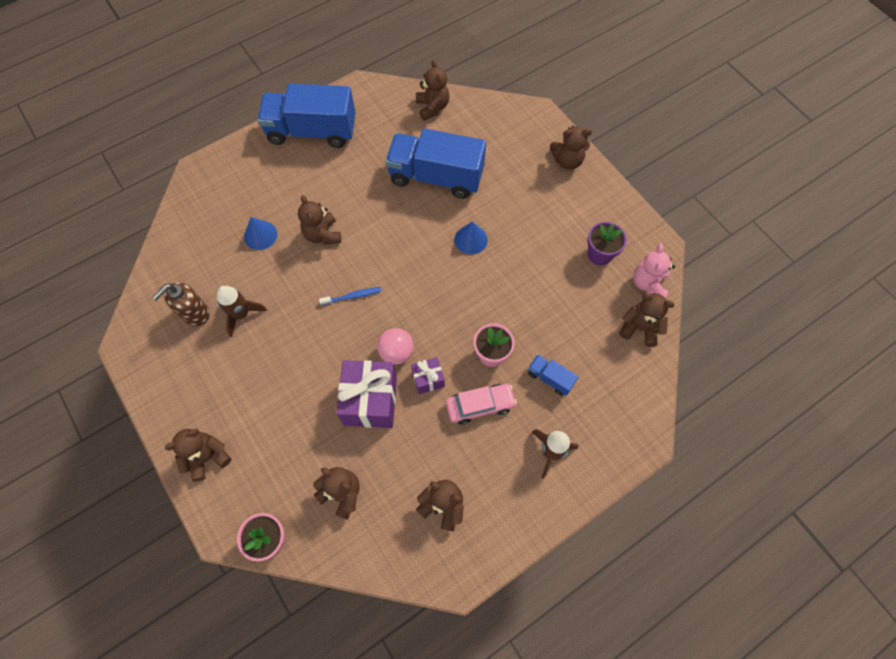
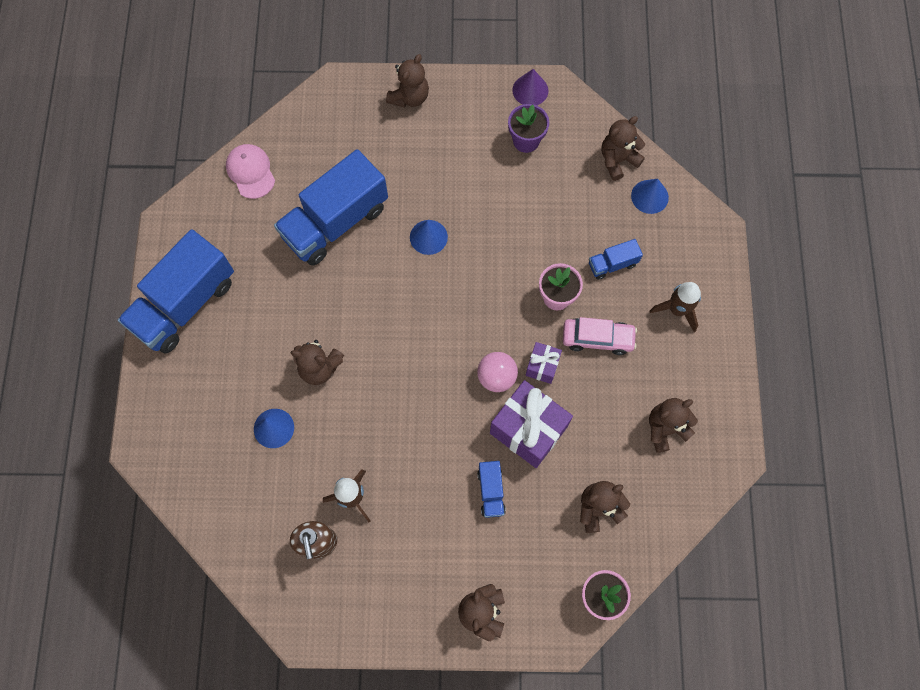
camera: 55 degrees left, 5 degrees up
blue toothbrush [319,287,381,305] -> none
brown teddy bear [416,60,450,121] -> pink cap [226,144,275,199]
pink car [446,384,517,425] -> pink car turned 75 degrees clockwise [563,317,637,355]
pink teddy bear [633,244,675,298] -> none
none -> blue truck [477,461,506,518]
none -> purple cone [512,69,549,105]
none -> blue cone [631,179,669,214]

